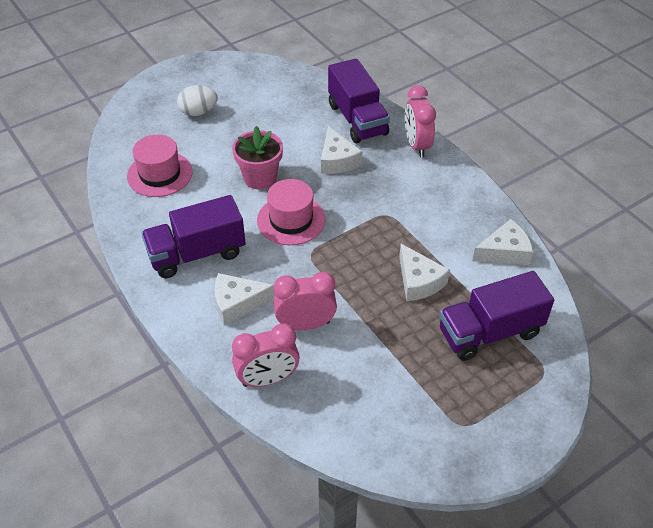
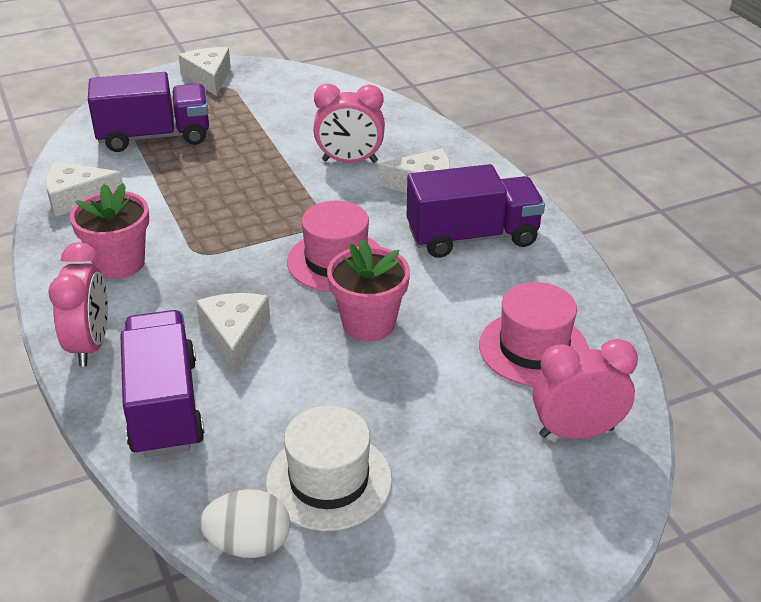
camera: 170 degrees left, 10 degrees down
white egg [177,85,218,116] -> white egg moved to [200,489,290,558]
pink clock [232,323,300,387] -> pink clock moved to [533,339,638,439]
white cheese [399,244,450,301] -> white cheese moved to [178,47,231,96]
none -> pink flower pot [70,183,149,279]
none -> white hat [266,406,392,531]

